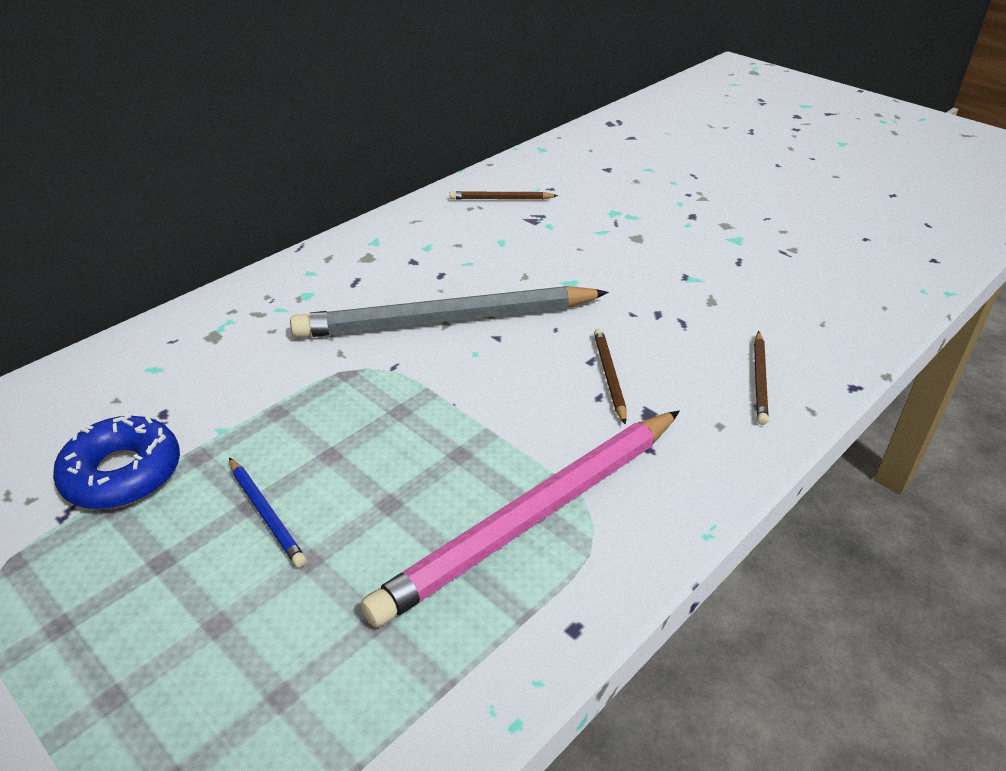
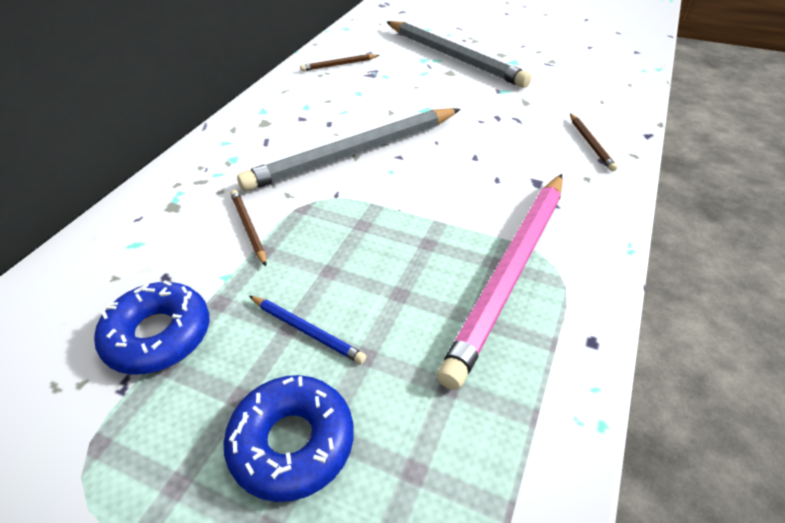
camera: 20 degrees left, 5 degrees up
brown pencil [594,329,626,425] -> brown pencil moved to [230,190,266,266]
none -> blue donut [223,375,354,502]
none -> grey pencil [387,21,532,88]

